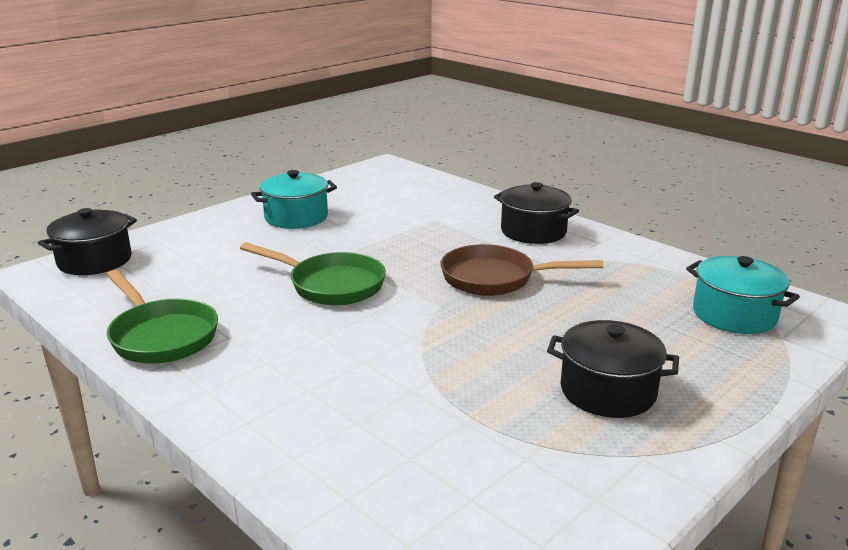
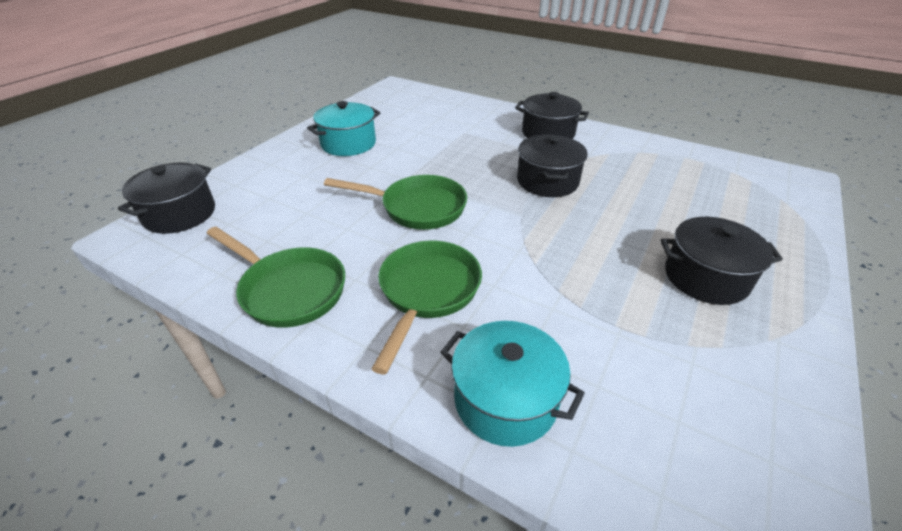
camera: 15 degrees left, 15 degrees up
brown pan [441,244,603,296] -> black pot [517,134,588,197]
turquoise pot [686,256,800,334] -> turquoise pot moved to [441,321,585,447]
none -> green pan [371,241,482,374]

